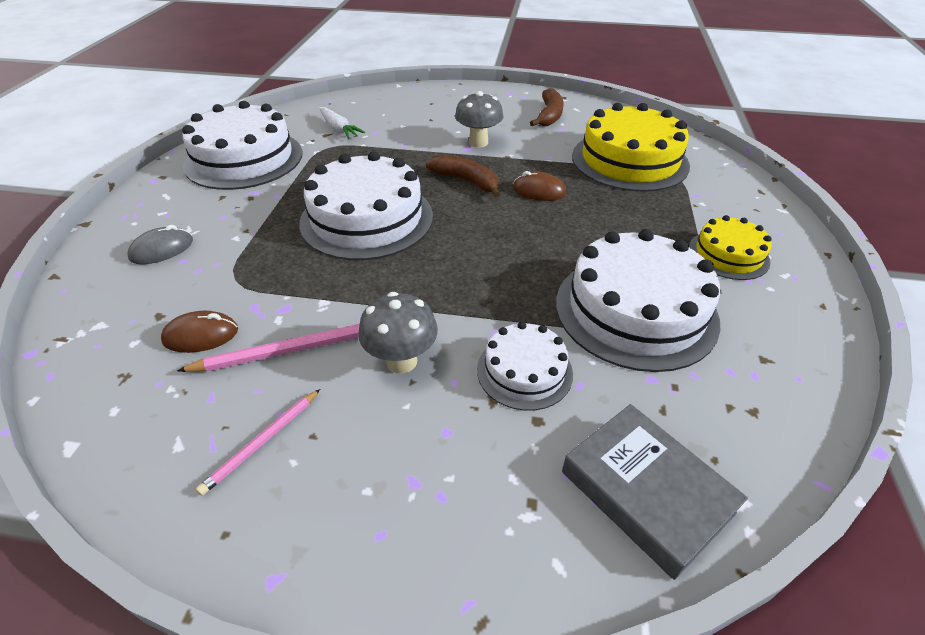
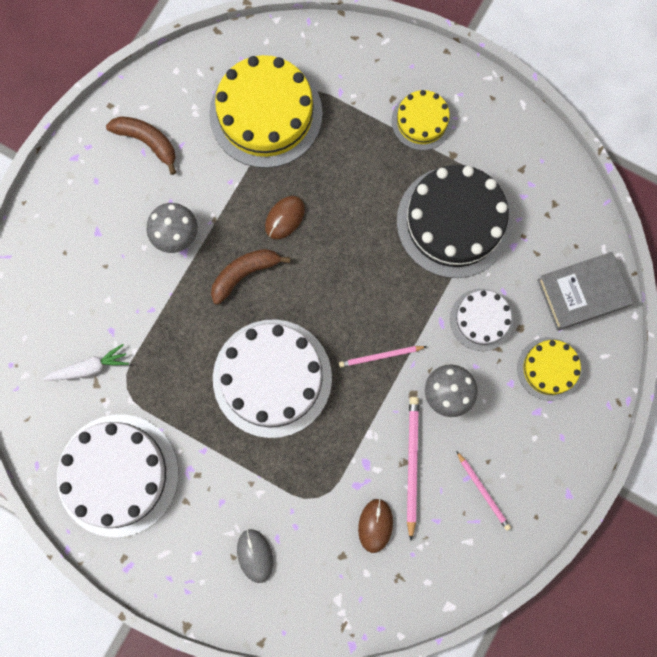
camera: 70 degrees left, 35 degrees up
white cake [556,229,720,372] -> black cake [397,165,512,278]
none -> pink pencil [339,346,427,367]
none -> yellow cake [517,337,582,401]

